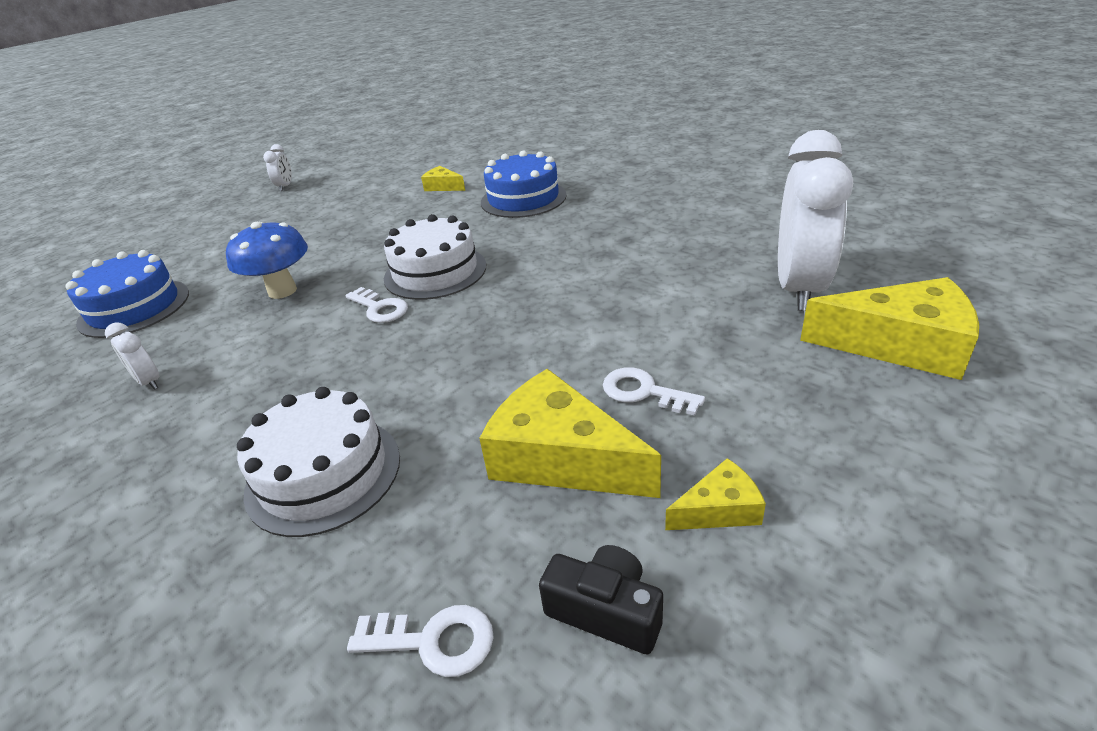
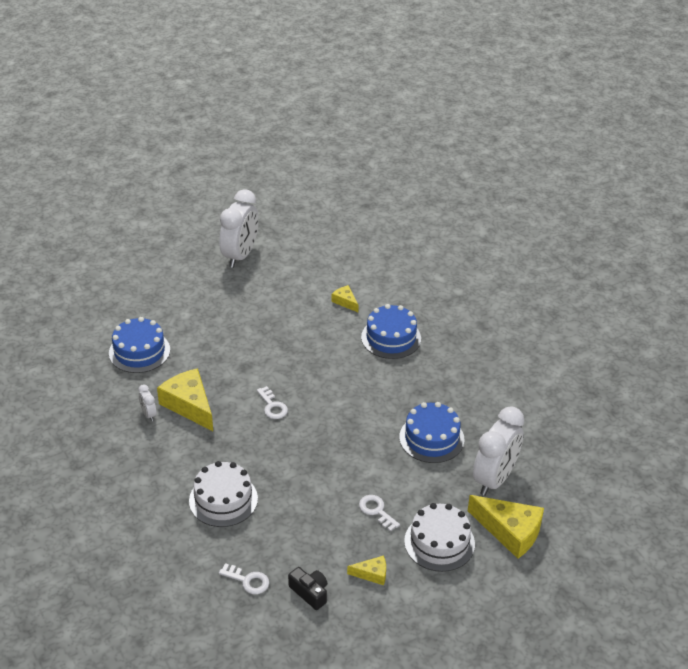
camera: 15 degrees right, 5 degrees up
blue mushroom [226,222,308,299] -> none
white clock [263,144,292,191] -> white clock [219,189,258,268], size x2.35
white cake [384,214,486,300] -> white cake moved to [404,503,475,572]
yellow cheese [479,369,661,498] -> yellow cheese moved to [157,368,213,431]
none -> blue cake [399,402,465,463]

